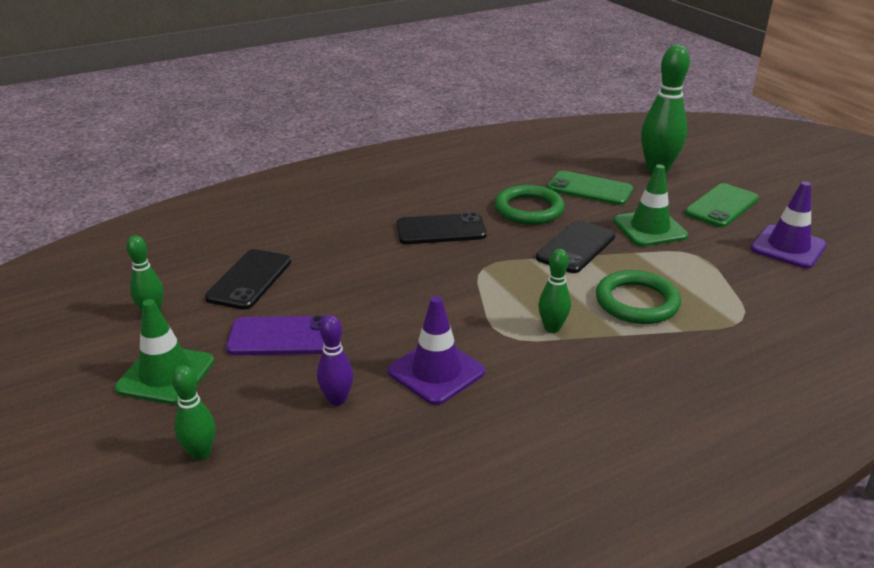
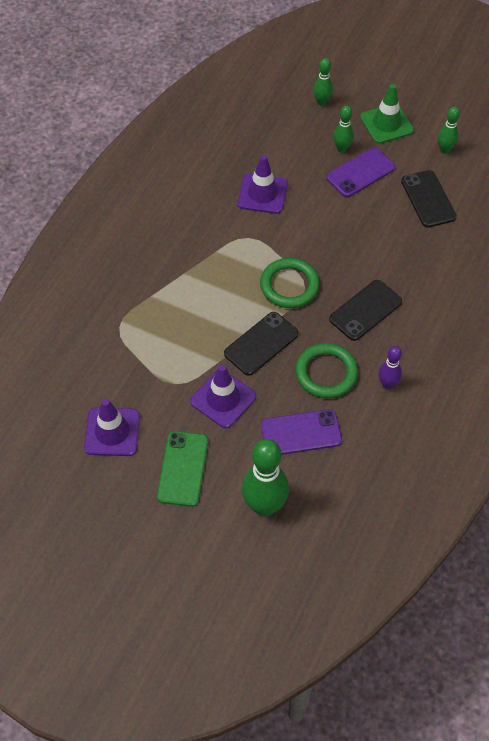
camera: 145 degrees right, 25 degrees up
purple bowling pin [317,315,353,406] -> purple bowling pin moved to [378,346,402,389]
black phone [536,220,615,273] -> black phone turned 45 degrees clockwise [224,312,299,376]
green bowling pin [539,249,571,333] -> green bowling pin moved to [333,105,353,153]
green phone [547,171,633,205] -> purple phone [261,409,342,455]
green ring [596,270,681,324] -> green ring moved to [260,258,320,308]
green traffic cone [613,165,688,247] -> purple traffic cone [190,365,256,428]

